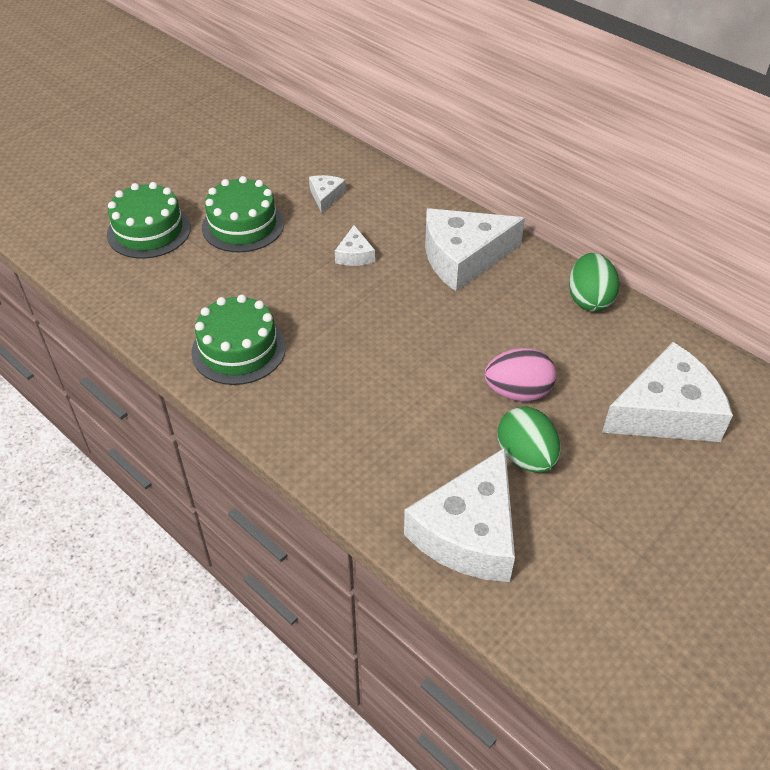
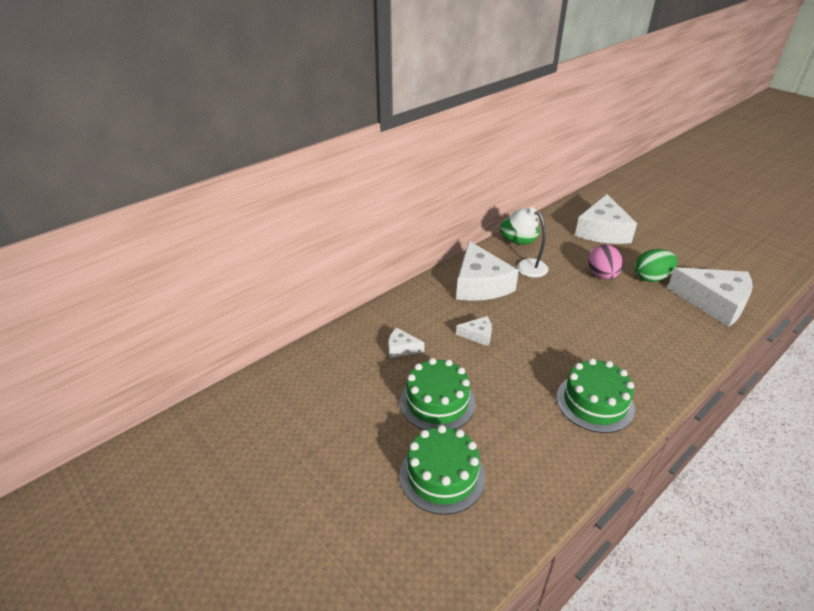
camera: 85 degrees left, 10 degrees down
white cheese [602,342,733,442] -> white cheese turned 150 degrees counterclockwise [575,194,637,244]
none -> white lamp [510,207,548,278]

